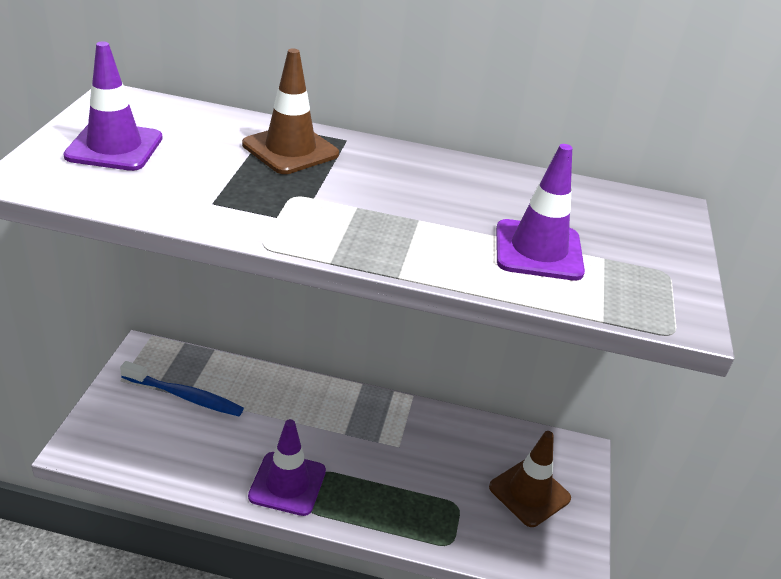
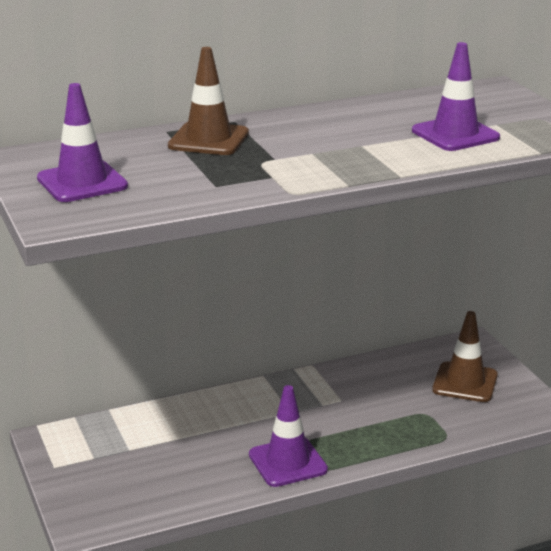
camera: 30 degrees left, 10 degrees down
blue toothbrush [120,361,244,416] -> none

